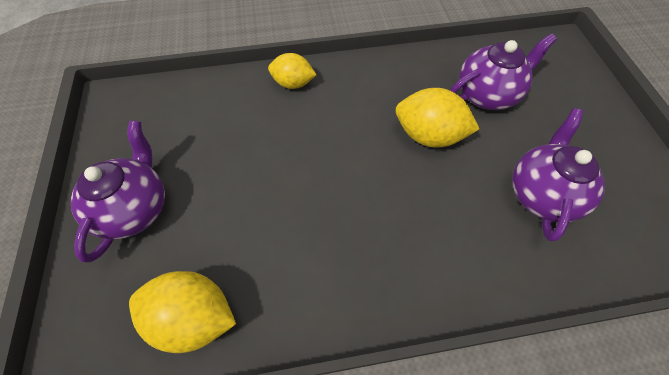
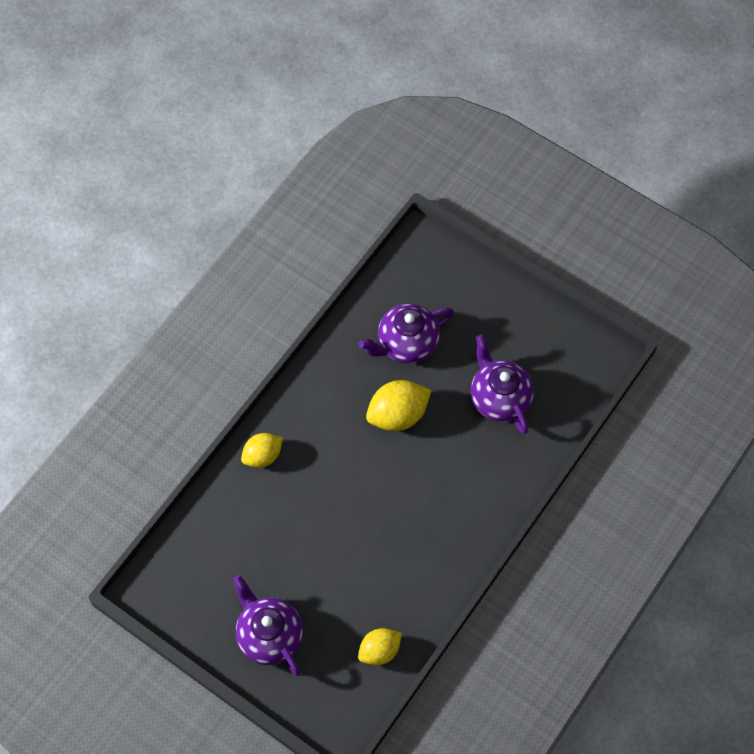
camera: 45 degrees left, 5 degrees up
yellow lemon [129,271,236,353] -> yellow lemon [358,628,402,665], size x0.66
purple teapot [450,33,557,110] -> purple teapot turned 135 degrees counterclockwise [359,303,454,364]

